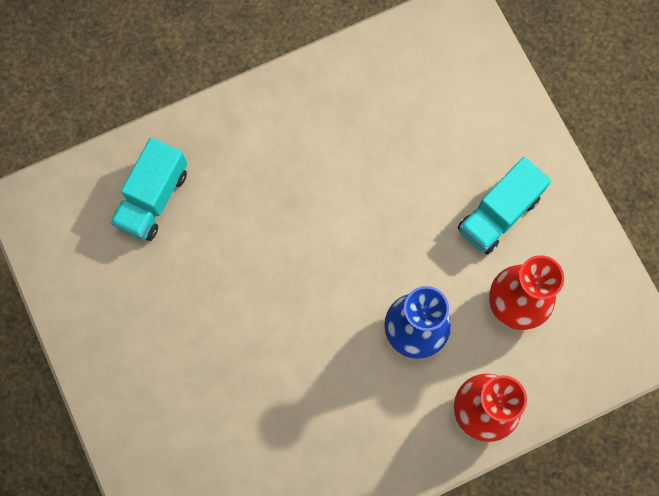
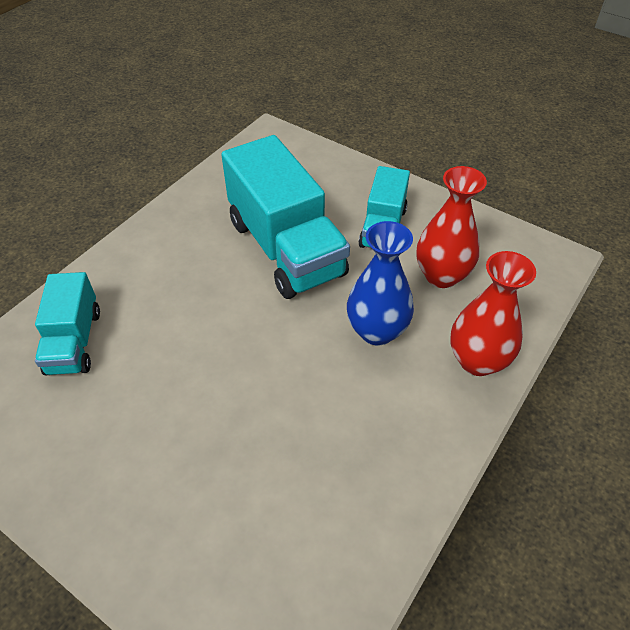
camera: 30 degrees left, 25 degrees down
none -> turquoise truck [221,135,350,299]

